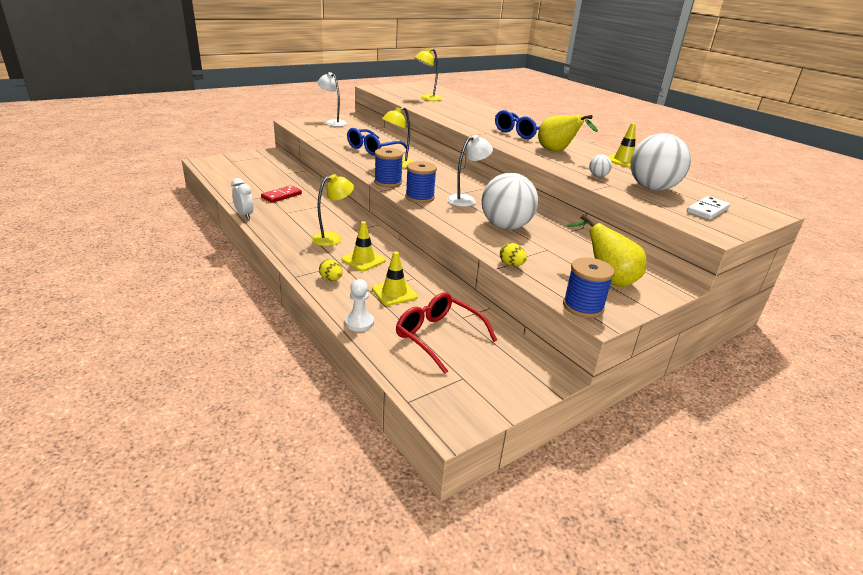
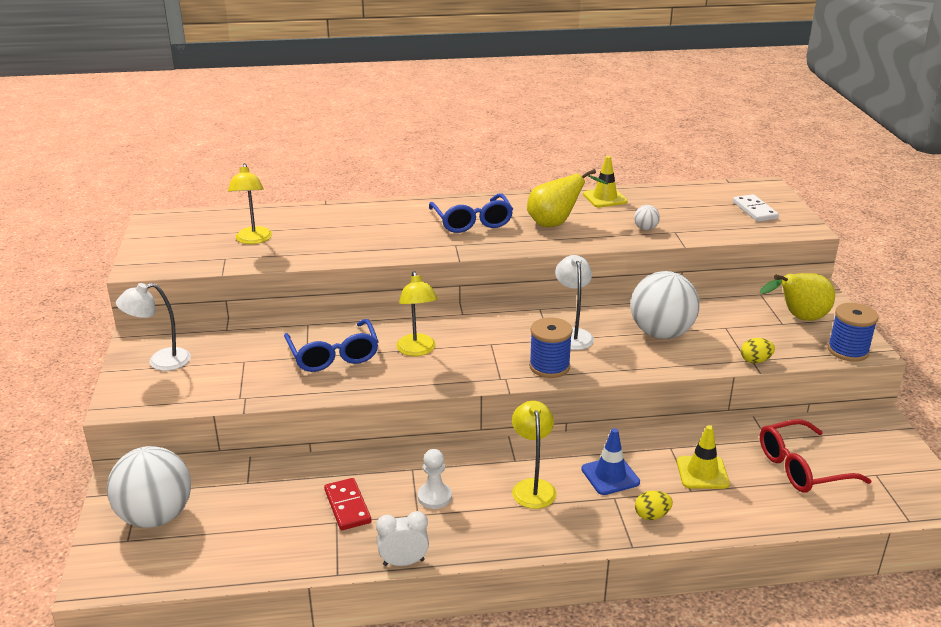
camera: 60 degrees left, 0 degrees up
yellow traffic cone [341,221,385,272] -> blue traffic cone [581,428,640,495]
white pawn [345,279,374,332] -> white pawn moved to [418,449,452,509]
blue spool [374,148,403,187] -> none
white ball [631,133,691,191] -> white ball moved to [107,446,191,528]

